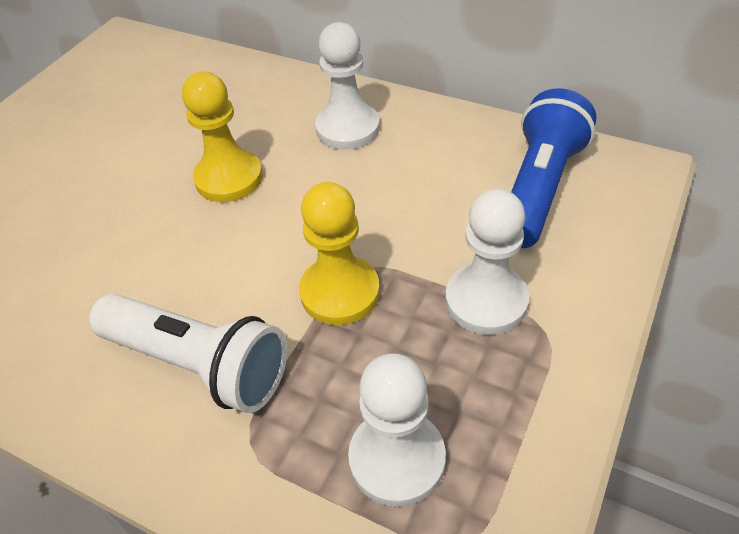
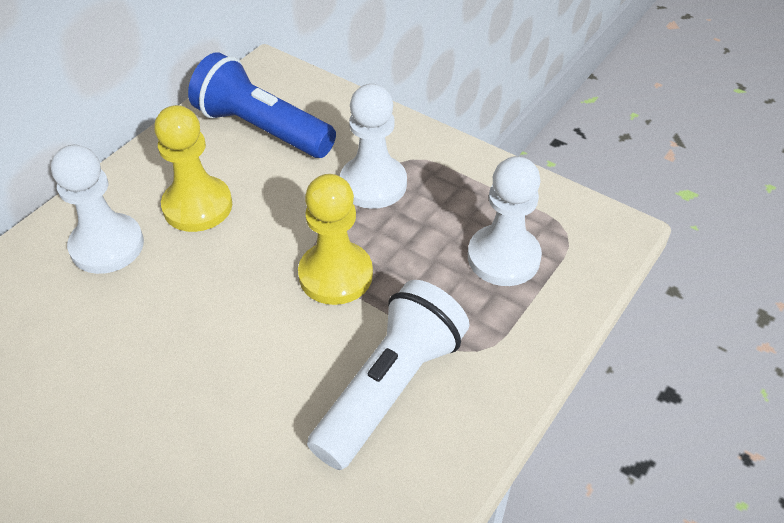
camera: 85 degrees left, 0 degrees up
yellow pawn [182,72,263,202] -> yellow pawn moved to [154,105,232,232]

